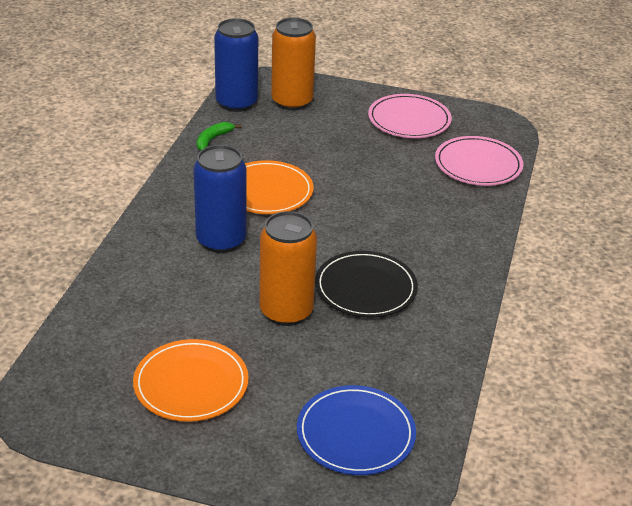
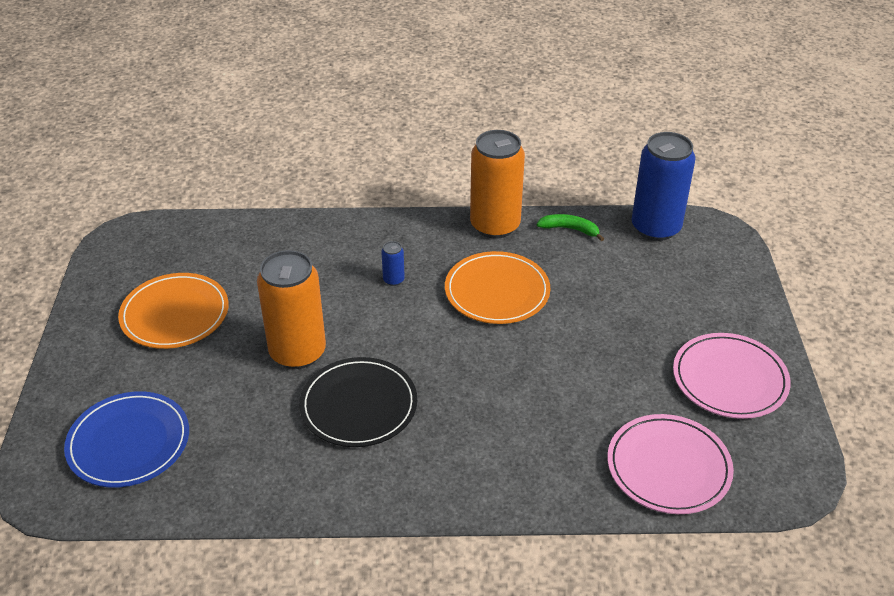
camera: 75 degrees right, 5 degrees up
blue can [193,145,246,253] -> blue can [381,241,405,286], size x0.41
orange can [271,18,316,111] -> orange can moved to [470,130,525,239]

